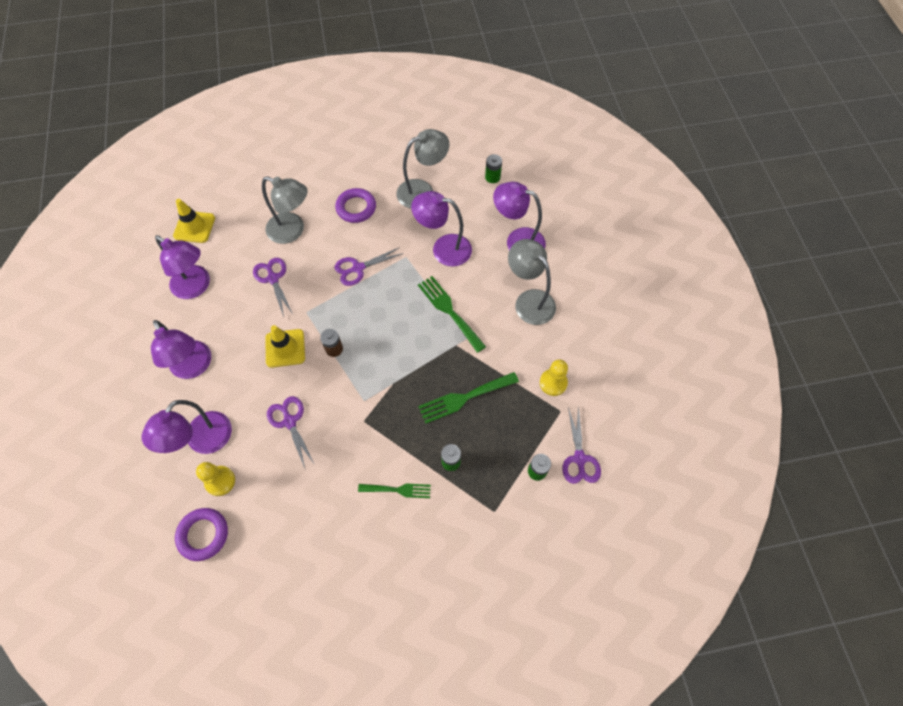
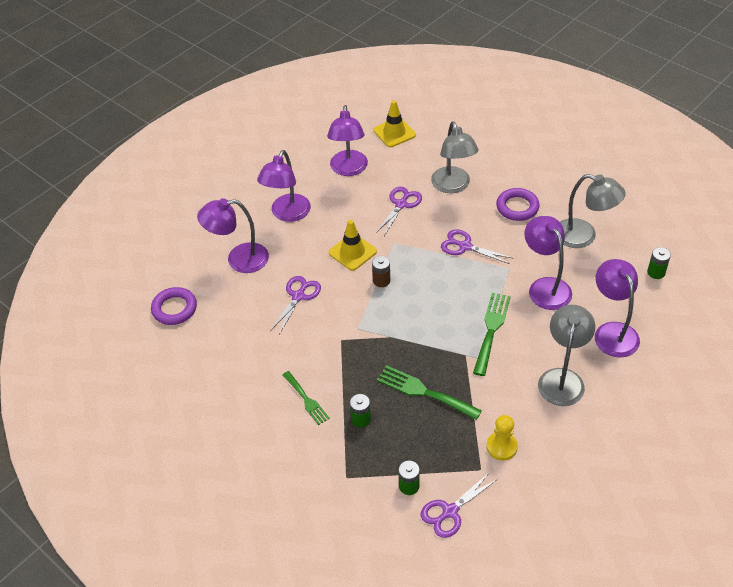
camera: 55 degrees right, 15 degrees down
yellow pawn [196,462,235,496] -> none

